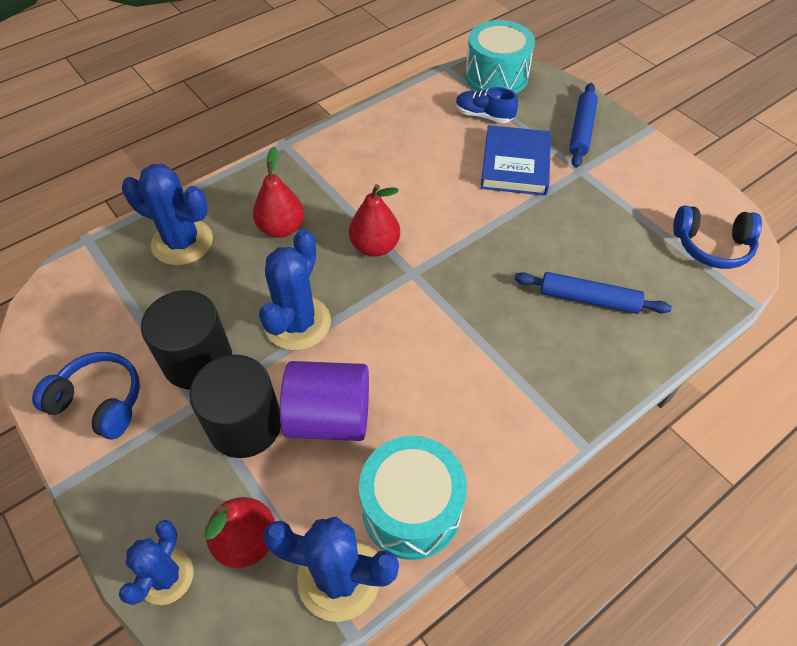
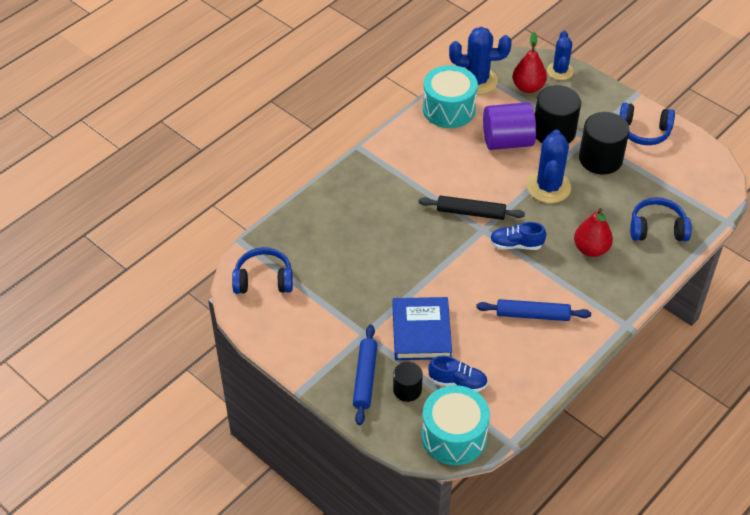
camera: 170 degrees right, 5 degrees down
blue cactus [122,164,213,265] -> blue headphones [630,197,692,241]
red pear [349,184,400,257] -> blue shoe [490,222,546,250]
blue rolling pin [515,272,672,314] -> blue rolling pin moved to [476,299,591,321]
none -> black cylinder [393,362,423,402]
none -> black rolling pin [418,196,525,220]

